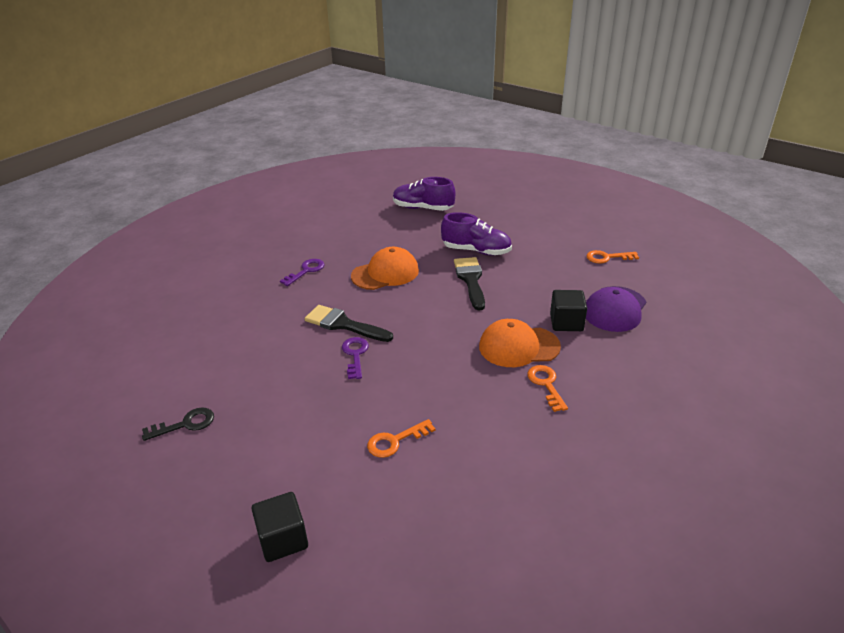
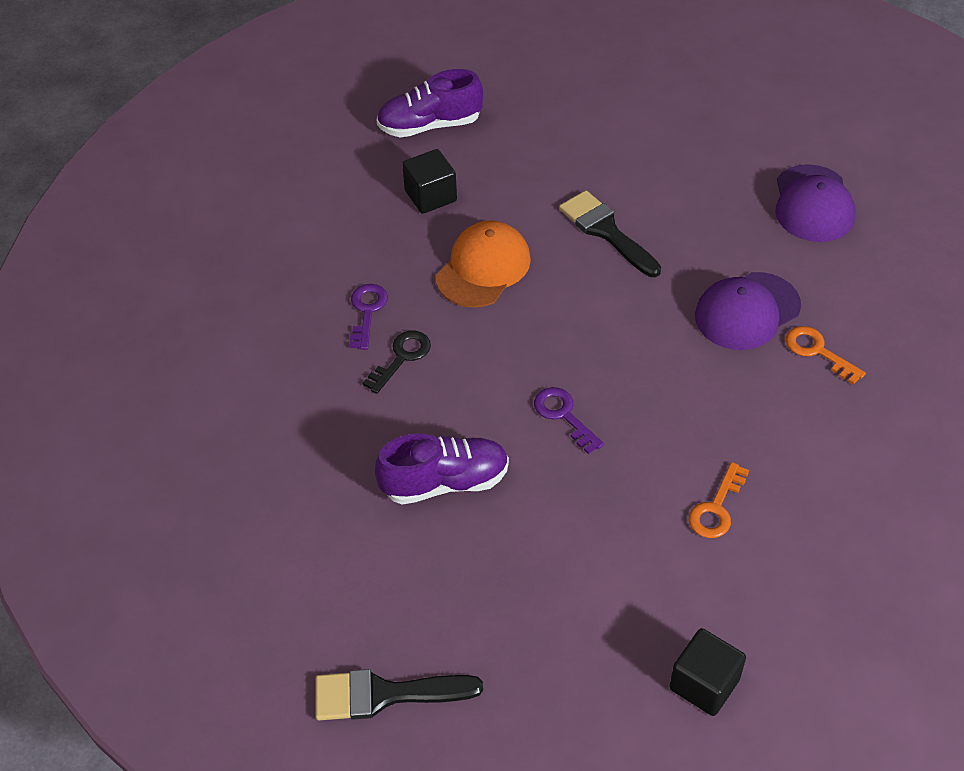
camera: 30 degrees left, 15 degrees up
black key [142,407,214,441] -> black key moved to [363,331,431,394]
black brush [305,305,393,342] -> black brush moved to [316,669,483,720]
purple shoe [441,212,512,256] -> purple shoe moved to [375,433,509,505]
orange cap [479,319,561,367] -> purple cap [695,272,801,350]
black cube [550,290,587,331] -> black cube moved to [402,149,457,214]
orange key [586,250,639,264] -> none

